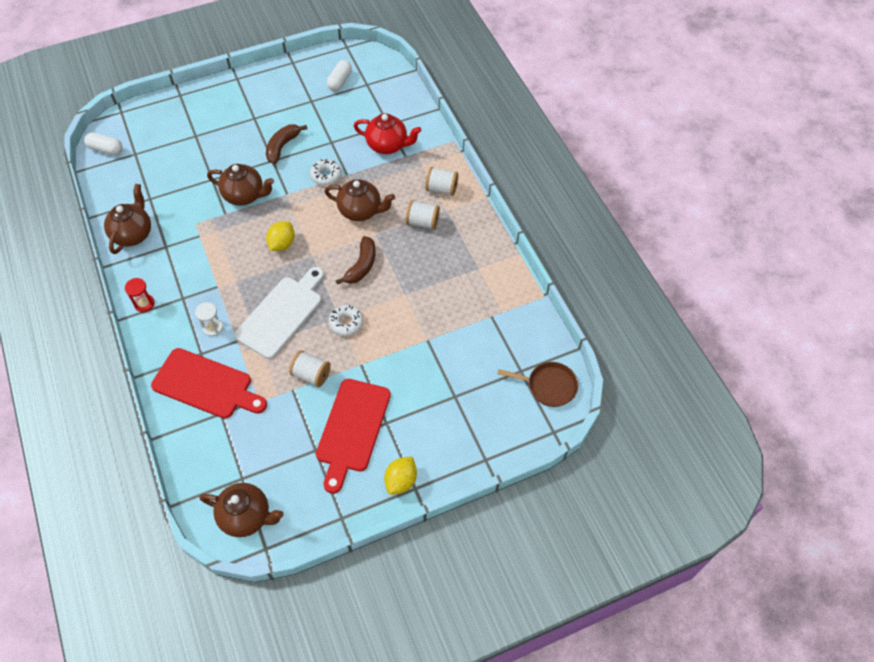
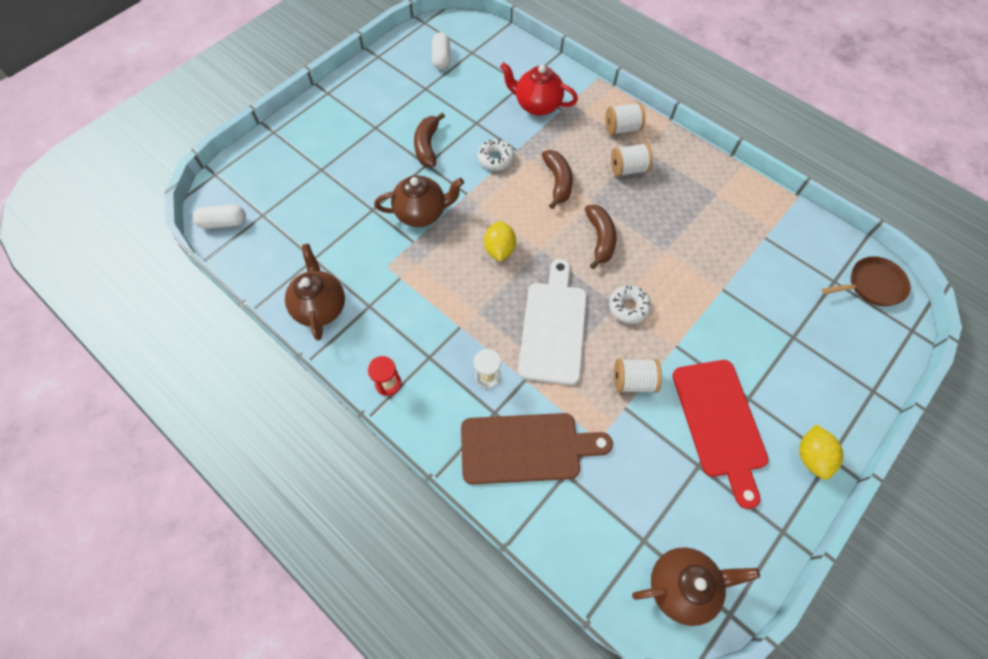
camera: 25 degrees left, 5 degrees up
red cutting board [151,348,267,419] -> brown cutting board [461,413,613,484]
brown teapot [324,179,395,221] -> brown banana [542,150,573,209]
red teapot [354,114,422,154] -> red teapot turned 150 degrees counterclockwise [500,62,578,116]

